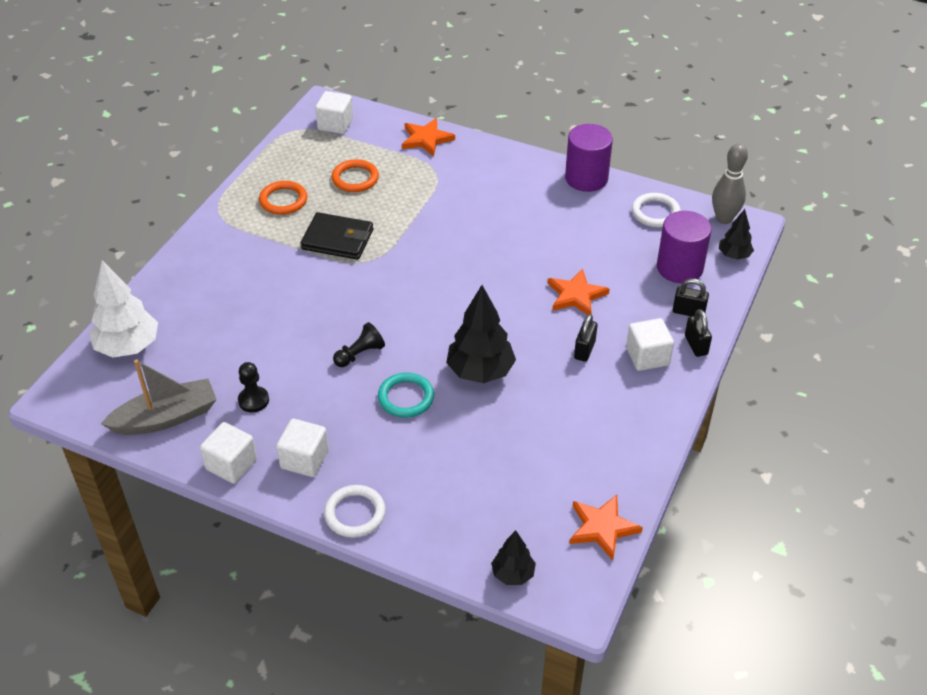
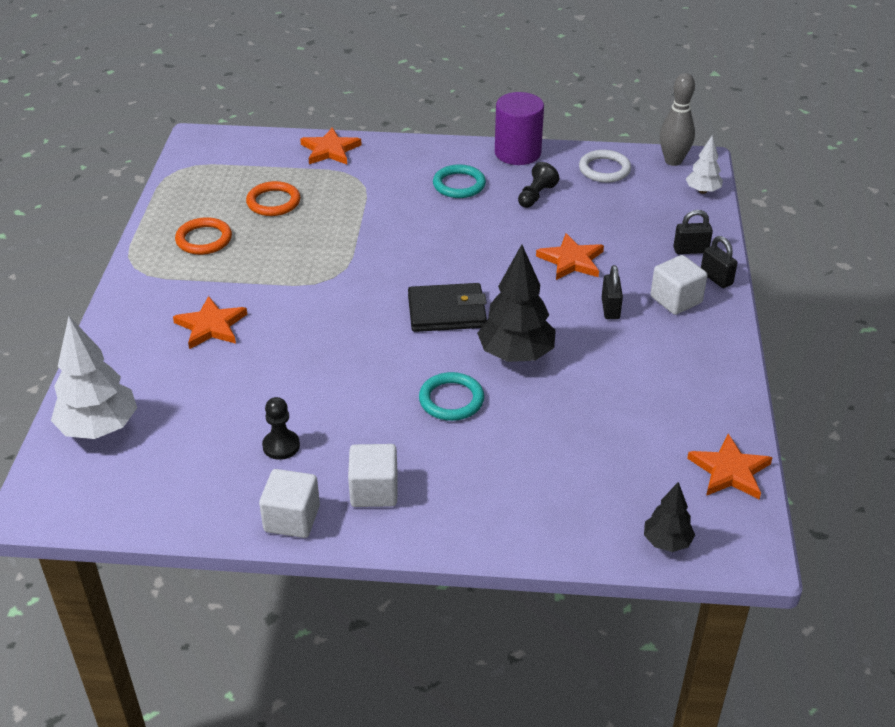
camera: 20 degrees left, 5 degrees down
grey boat [101,359,217,435] -> none
black wallet [301,212,373,260] -> black wallet moved to [408,283,487,332]
white cube [315,91,353,134] -> none
white ring [324,485,386,538] -> none
black pawn [333,322,385,367] -> black pawn moved to [518,162,559,208]
purple cylinder [657,211,712,283] -> none
black tree [719,209,754,260] -> white tree [686,135,723,194]
none -> orange star [173,296,247,349]
none -> turquoise ring [433,164,486,198]

